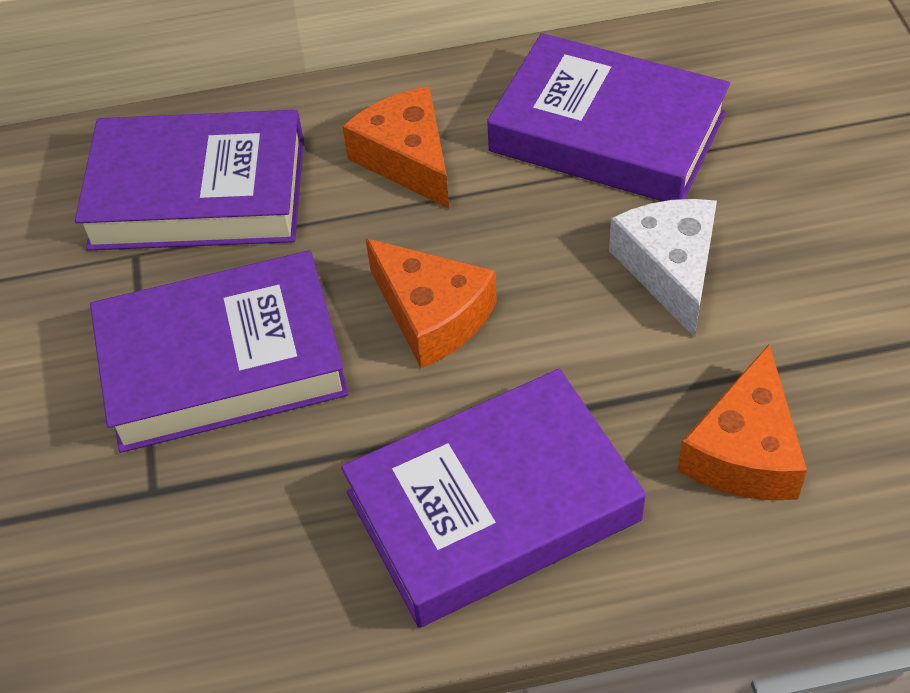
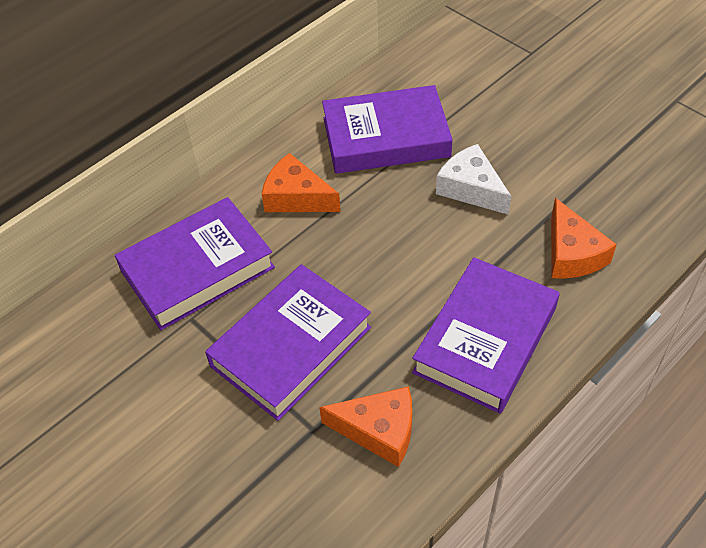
camera: 35 degrees left, 0 degrees up
orange cheese [365,238,497,368] -> orange cheese moved to [319,386,412,467]

